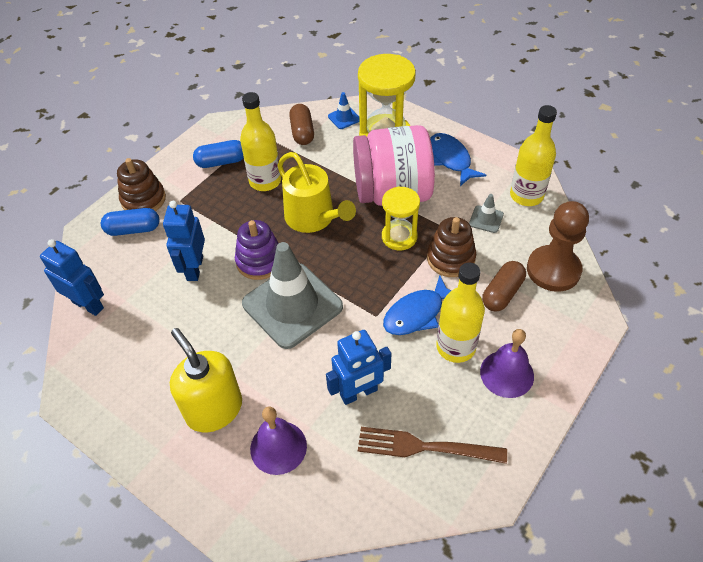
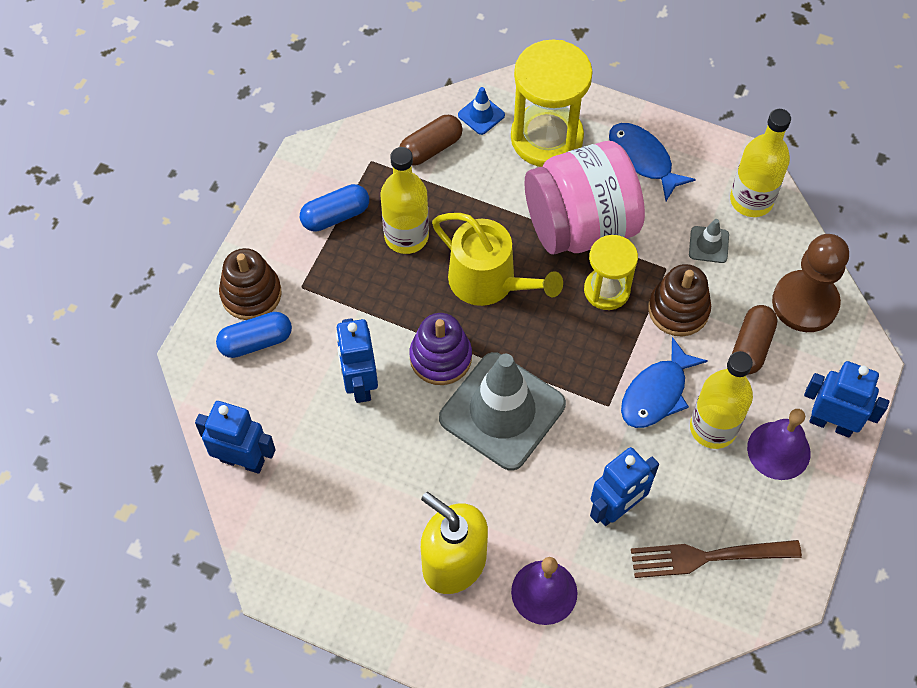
camera: 15 degrees left, 10 degrees up
brown capsule [289,104,314,145] -> brown capsule turned 75 degrees clockwise [400,115,463,166]
none -> blue robot [804,361,889,438]

